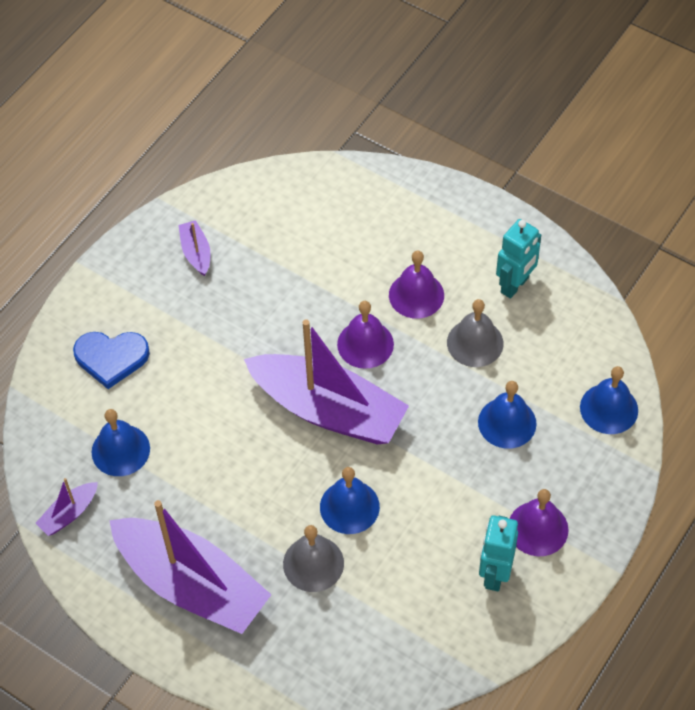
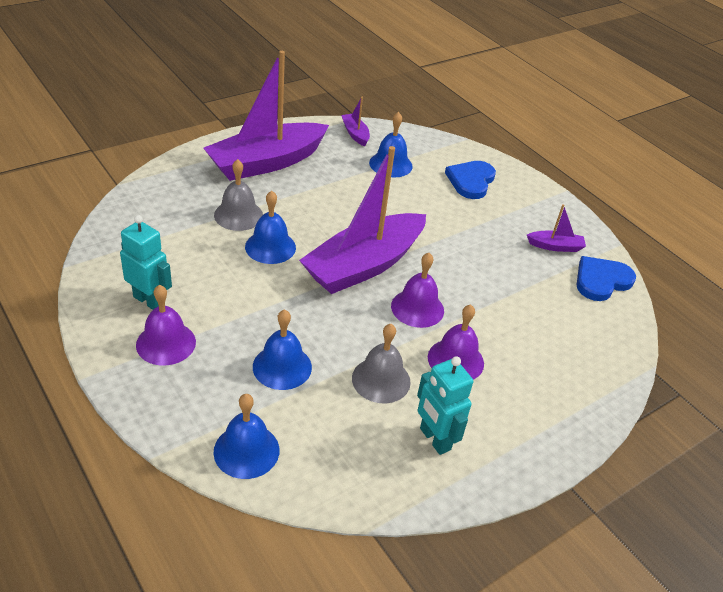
camera: 105 degrees right, 15 degrees down
none -> blue heart [577,256,636,301]

